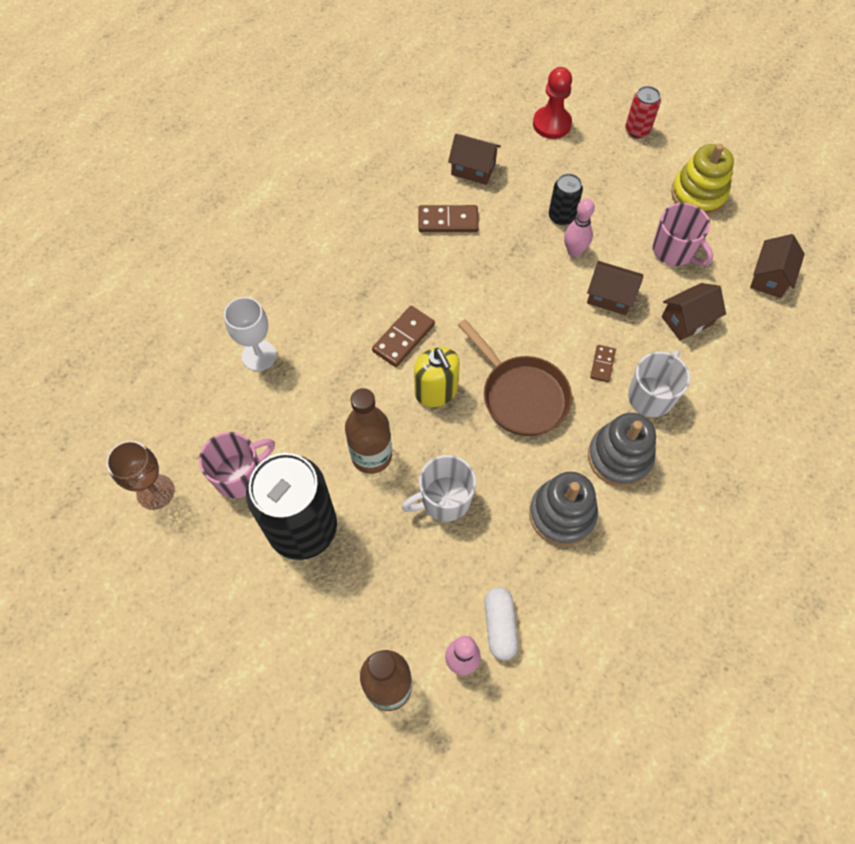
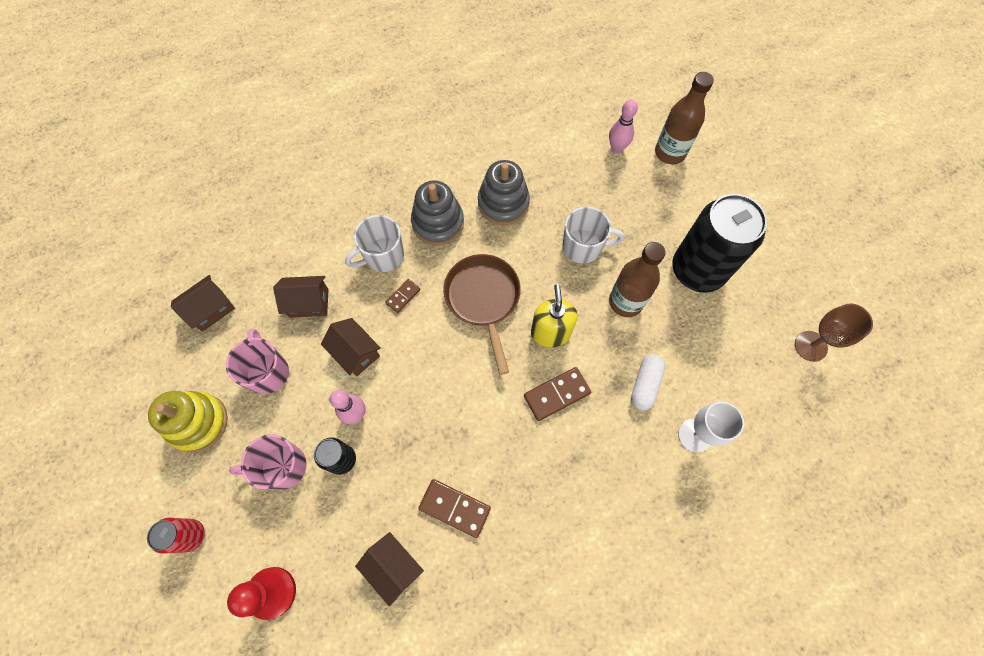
camera: 155 degrees left, 5 degrees up
pink mug [199,432,275,498] -> pink mug moved to [229,434,306,490]
white capsule [485,587,518,660] -> white capsule moved to [631,355,665,410]

